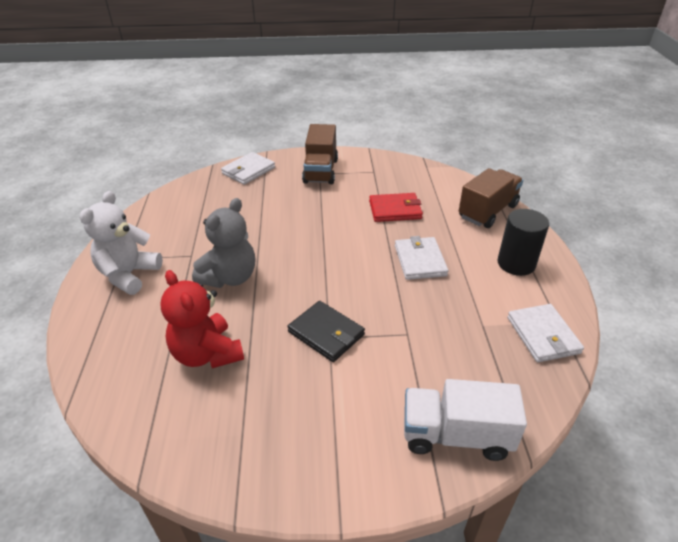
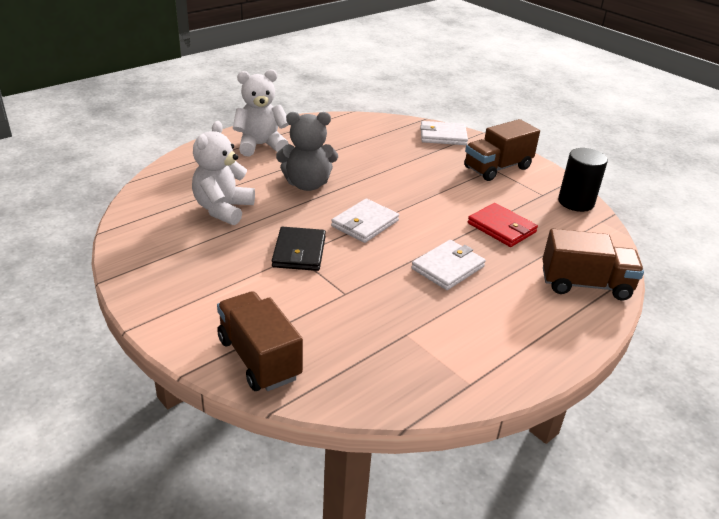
camera: 50 degrees right, 5 degrees down
red teddy bear [160,270,244,368] -> white teddy bear [192,121,255,225]
white truck [404,379,527,461] -> brown truck [217,291,303,391]
black cylinder [497,209,549,276] -> black cylinder moved to [558,148,608,212]
white wallet [507,304,584,362] -> white wallet moved to [331,199,399,243]

